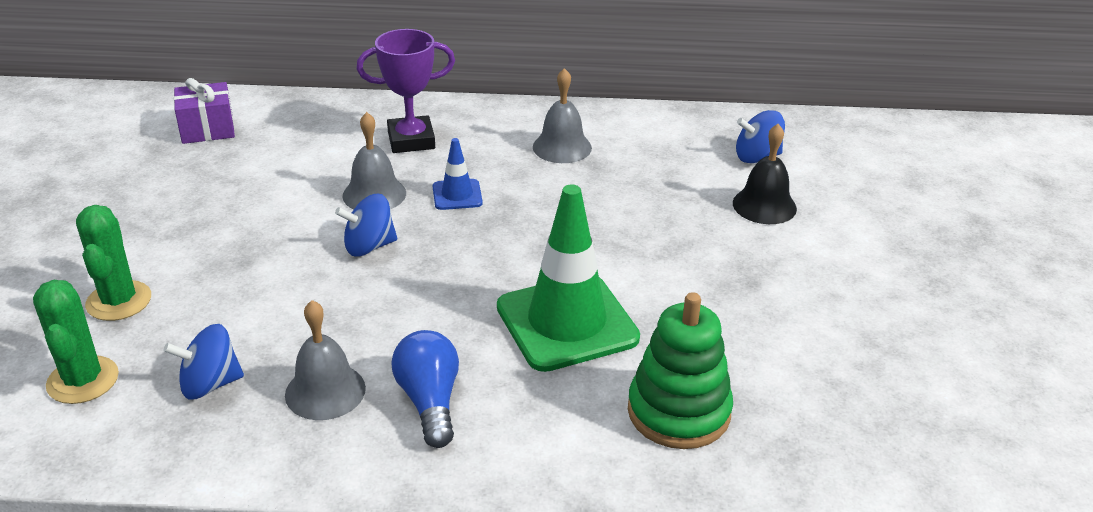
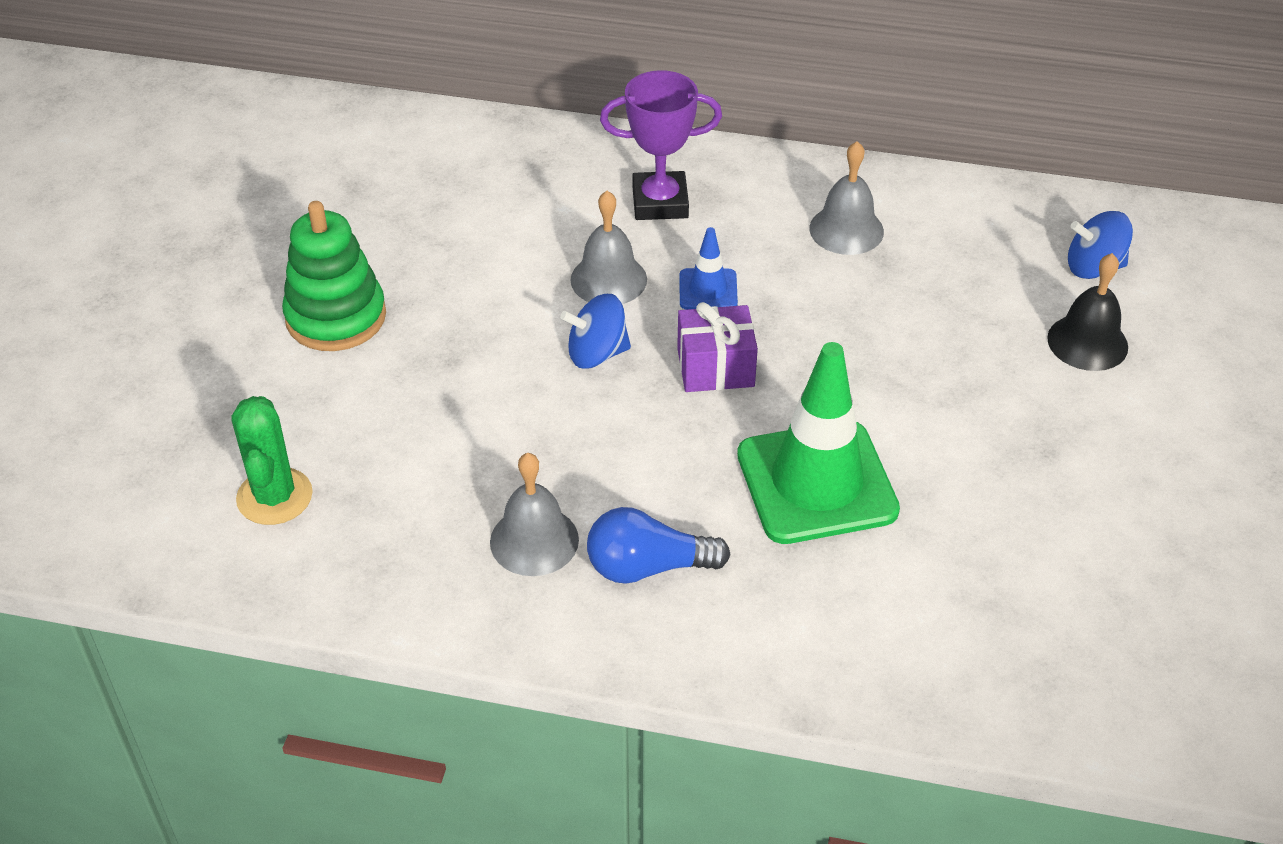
camera: 10 degrees right, 10 degrees up
green cactus [76,205,151,321] -> none
blue spinning top [164,324,244,399] -> none
purple gift [174,78,235,144] -> purple gift moved to [677,302,758,392]
blue light bulb [391,330,459,448] -> blue light bulb turned 90 degrees counterclockwise [587,507,731,584]
green stacking toy [628,292,733,449] -> green stacking toy moved to [282,201,386,351]

